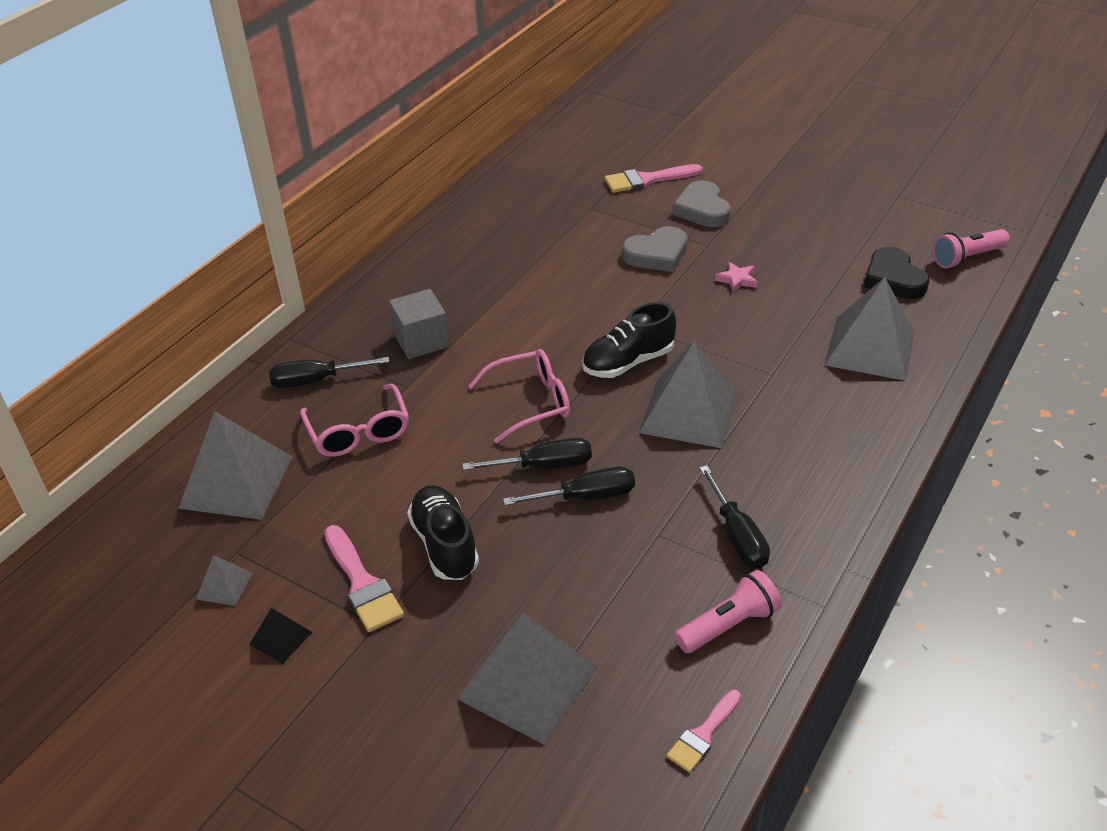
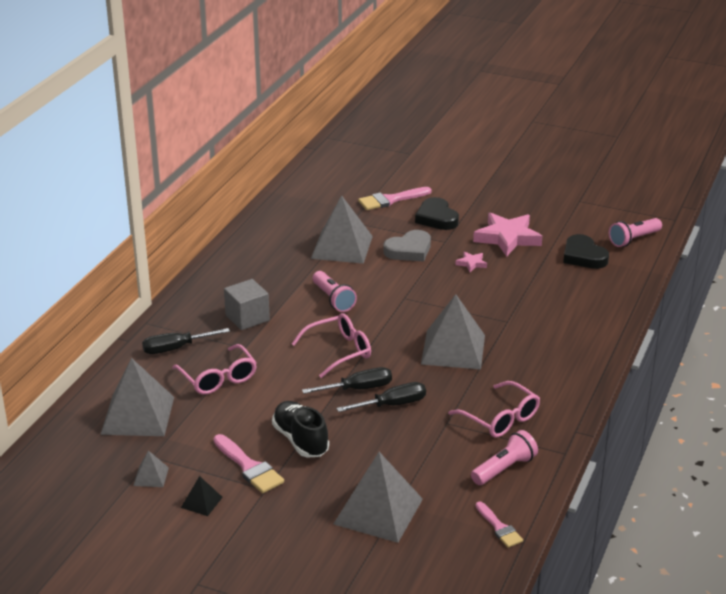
camera: 10 degrees left, 10 degrees down
black shoe [582,302,676,378] -> none
pink brush [667,690,741,772] -> pink brush turned 60 degrees counterclockwise [476,501,523,548]
grey heart [672,180,731,227] -> black heart [415,197,459,230]
black screwdriver [699,465,770,568] -> pink glasses [448,381,540,438]
grey pyramid [825,277,914,381] -> grey pyramid moved to [311,195,373,264]
none -> pink flashlight [313,271,357,312]
none -> pink star [473,212,542,257]

